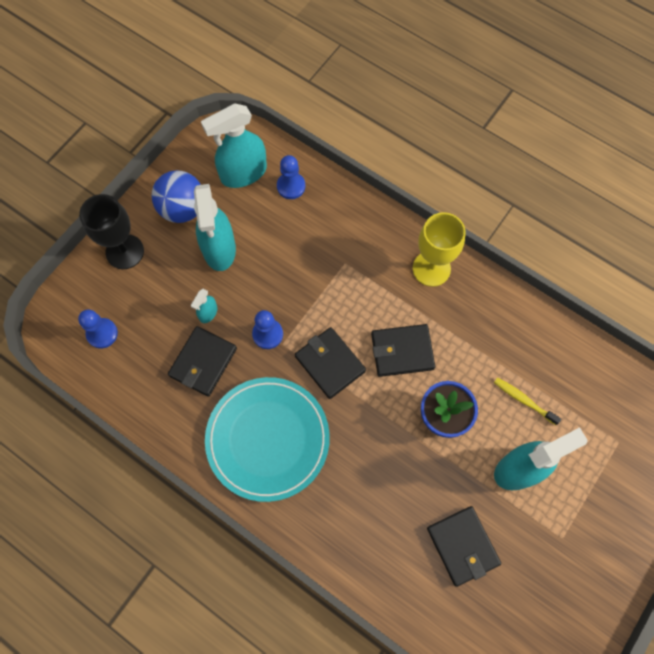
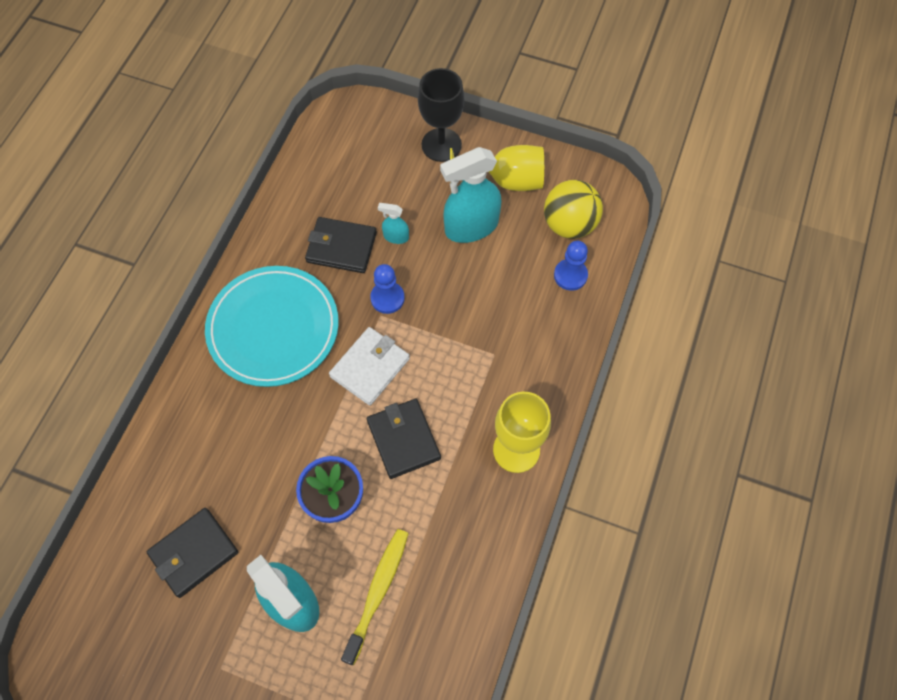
camera: 75 degrees right, 5 degrees down
blue pawn [78,309,118,348] -> none
blue ball [152,170,201,223] -> yellow goblet [450,145,544,191]
turquoise spray bottle [201,104,267,188] -> yellow ball [544,180,603,239]
black wallet [295,327,366,399] -> white wallet [329,327,410,406]
yellow toothbrush [494,378,561,425] -> yellow toothbrush [341,529,408,665], size x1.53

